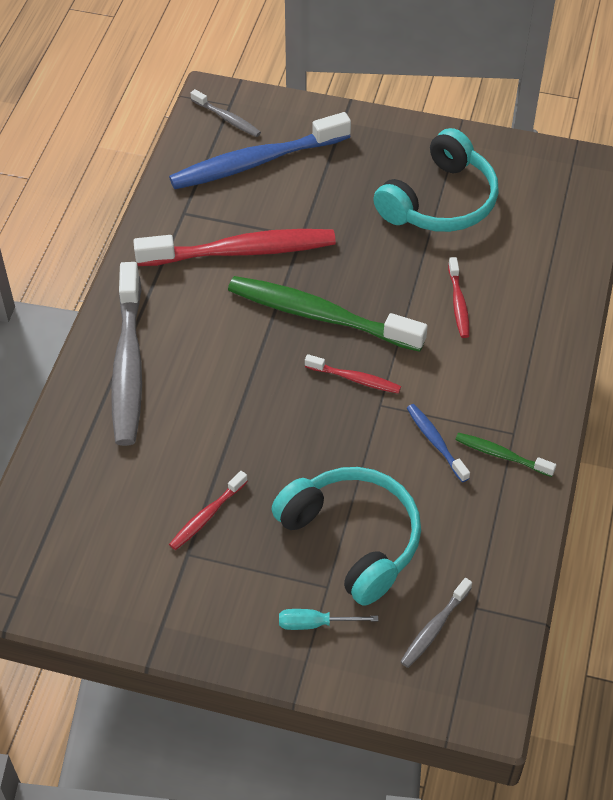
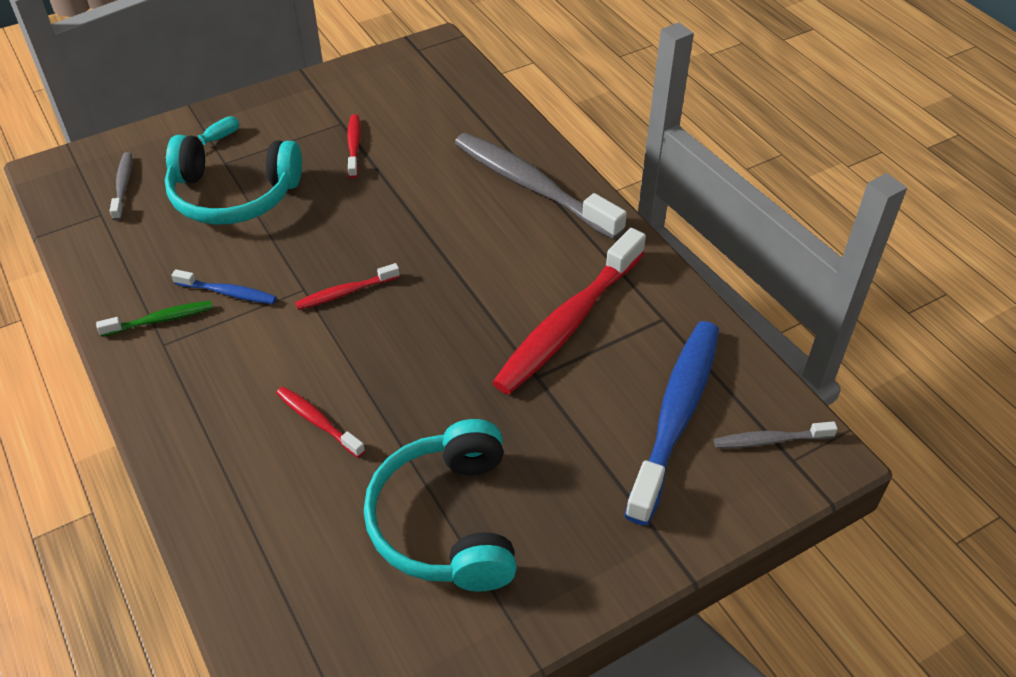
camera: 135 degrees right, 5 degrees down
green toothbrush [228,276,428,352] -> none

